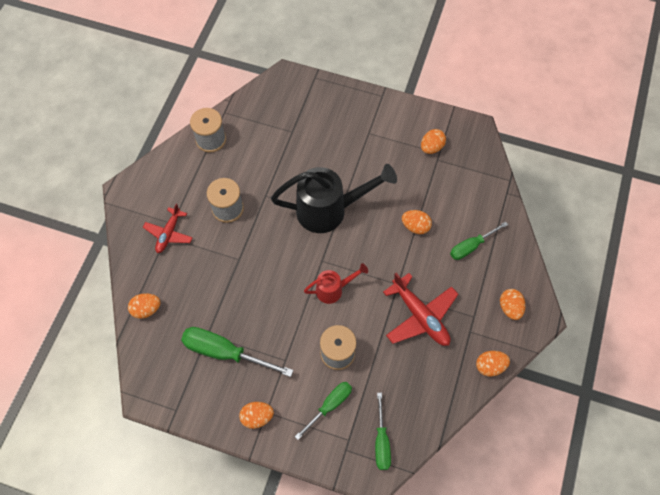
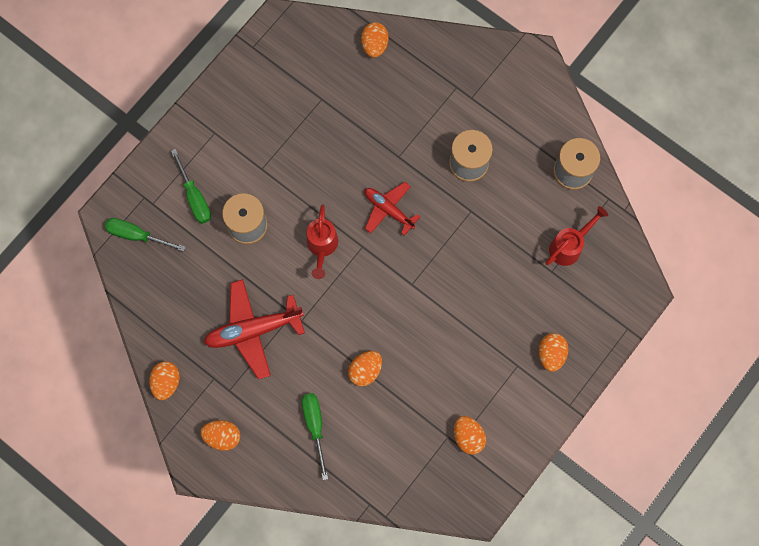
camera: 110 degrees right, 10 degrees up
red plane [143,203,193,253] -> red plane moved to [365,182,420,236]
green screwdriver [181,327,294,377] -> none
orange egg [239,402,274,429] -> orange egg moved to [539,333,568,372]
black watering can [271,164,397,233] -> none
none -> red watering can [546,206,608,266]

